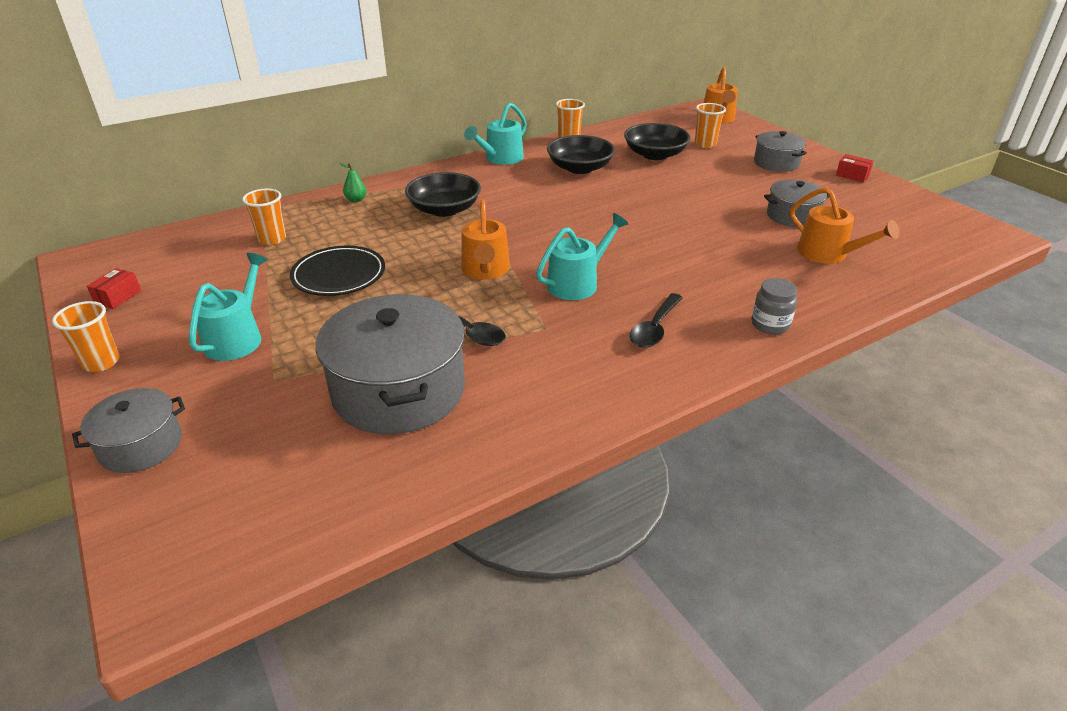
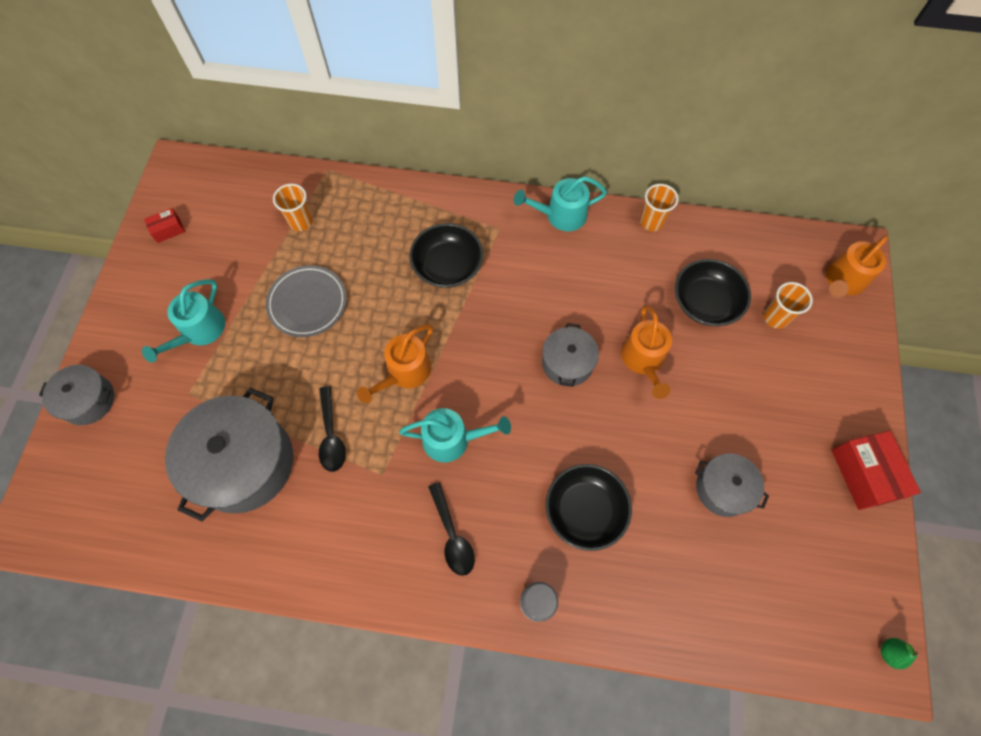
camera: 40 degrees right, 30 degrees up
orange cup [52,301,120,372] -> none
turquoise watering can [189,253,268,361] -> turquoise watering can turned 150 degrees clockwise [142,279,225,363]
black plate [290,246,385,296] -> grey plate [266,265,347,337]
green pear [339,163,367,202] -> green pear moved to [881,638,918,669]
black bowl [547,135,615,174] -> black bowl moved to [546,464,632,551]
black spoon [630,293,683,348] -> black spoon turned 90 degrees counterclockwise [428,482,475,576]
grey pot [754,131,807,172] -> grey pot moved to [542,323,599,387]
orange watering can [790,187,900,264] -> orange watering can moved to [621,305,672,399]
red box [836,154,874,182] -> red box [832,431,921,510], size x1.90

